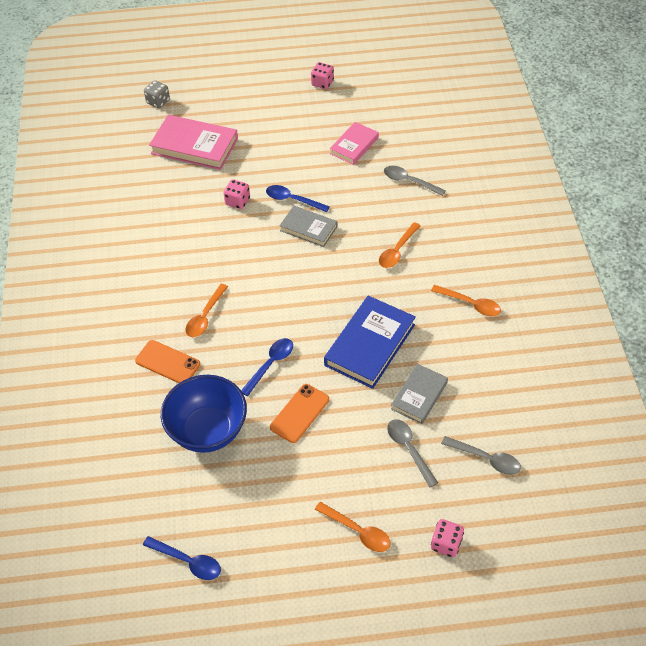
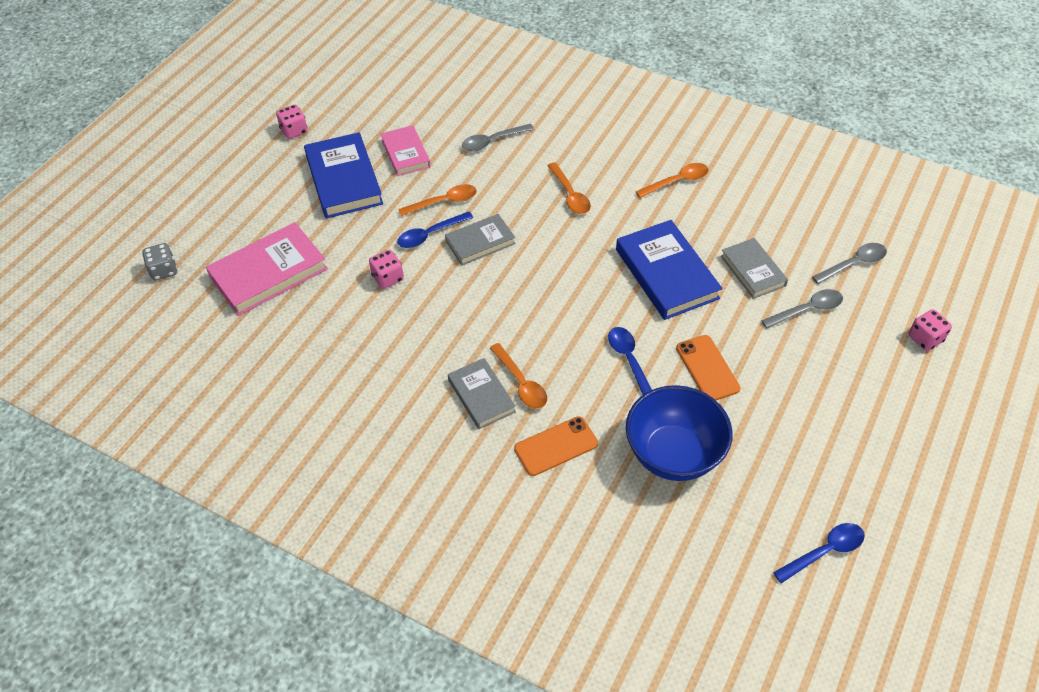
camera: 55 degrees left, 0 degrees up
orange spoon [315,502,391,552] -> orange spoon moved to [398,184,477,216]
grey spoon [387,419,438,488] -> grey spoon turned 150 degrees clockwise [761,289,843,329]
none -> blue book [304,132,383,218]
none -> grey book [448,358,516,429]

